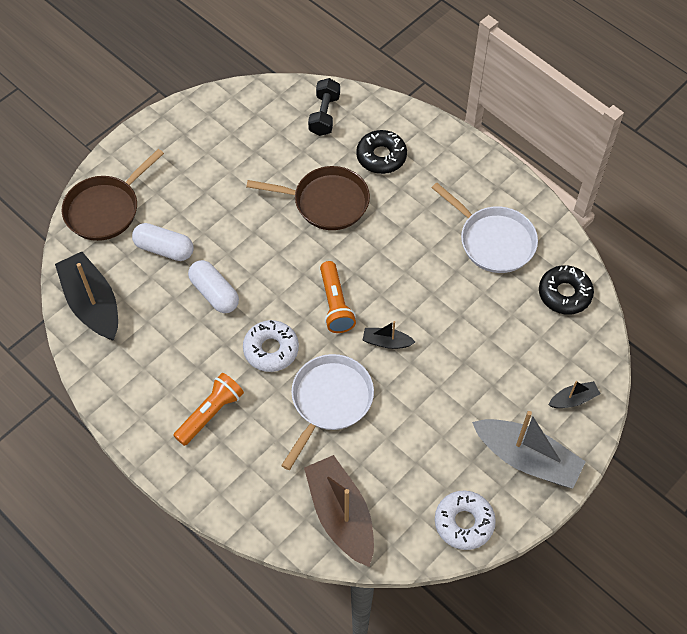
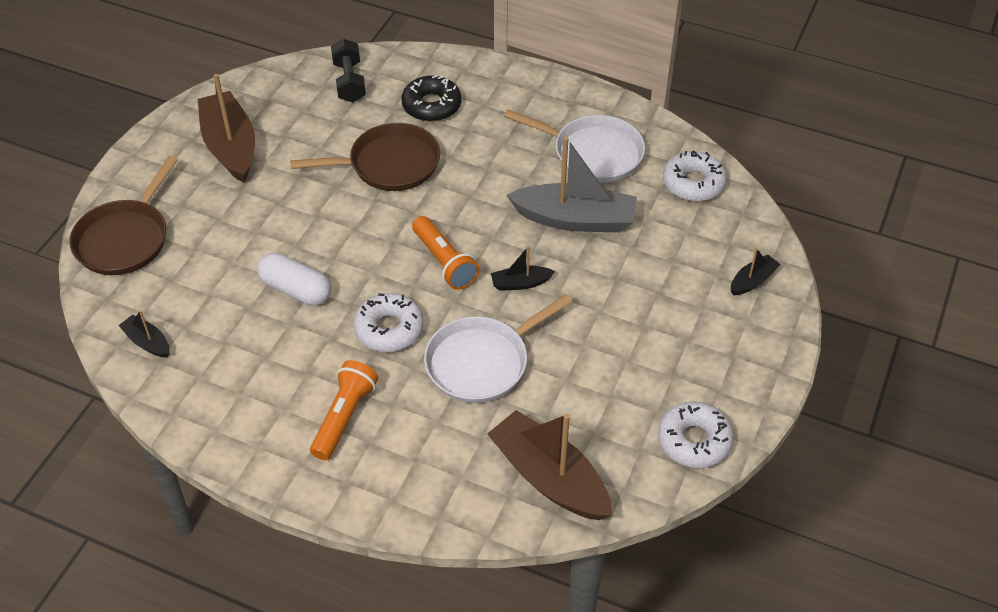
camera: 20 degrees left, 10 degrees down
black boat [55,252,118,341] -> black boat [118,310,169,358], size x0.48
white capsule [132,223,194,261] -> none
white pan [281,354,374,470] -> white pan turned 135 degrees counterclockwise [424,294,572,403]
grey boat [472,411,586,489] -> grey boat moved to [507,137,637,232]
black donut [539,265,594,315] -> white donut [663,150,727,201]
none -> brown boat [198,74,255,183]

